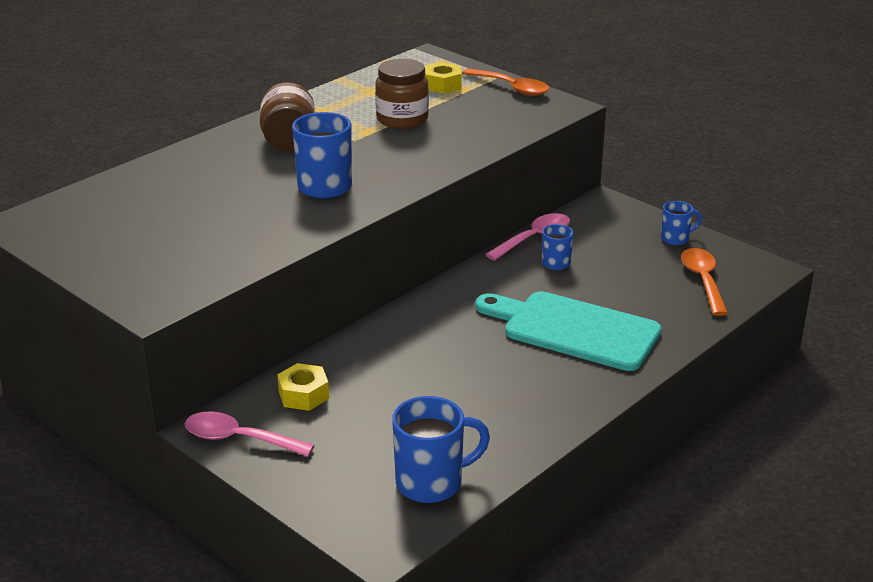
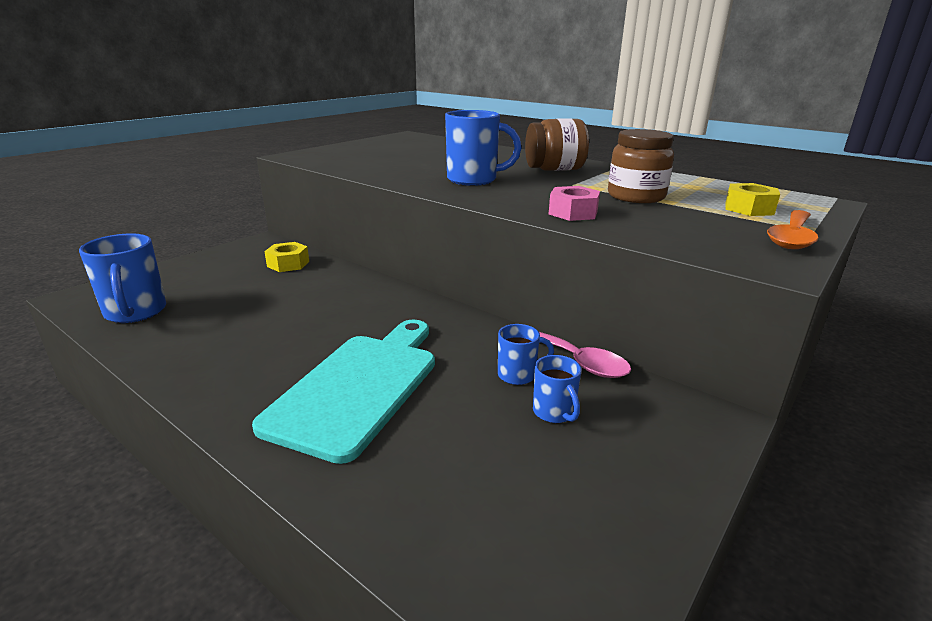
camera: 85 degrees right, 5 degrees down
pink spoon [185,411,315,457] -> none
blue mug [661,201,702,245] -> blue mug moved to [533,355,581,423]
orange spoon [681,248,728,316] -> none
none -> pink nut [548,186,600,221]

